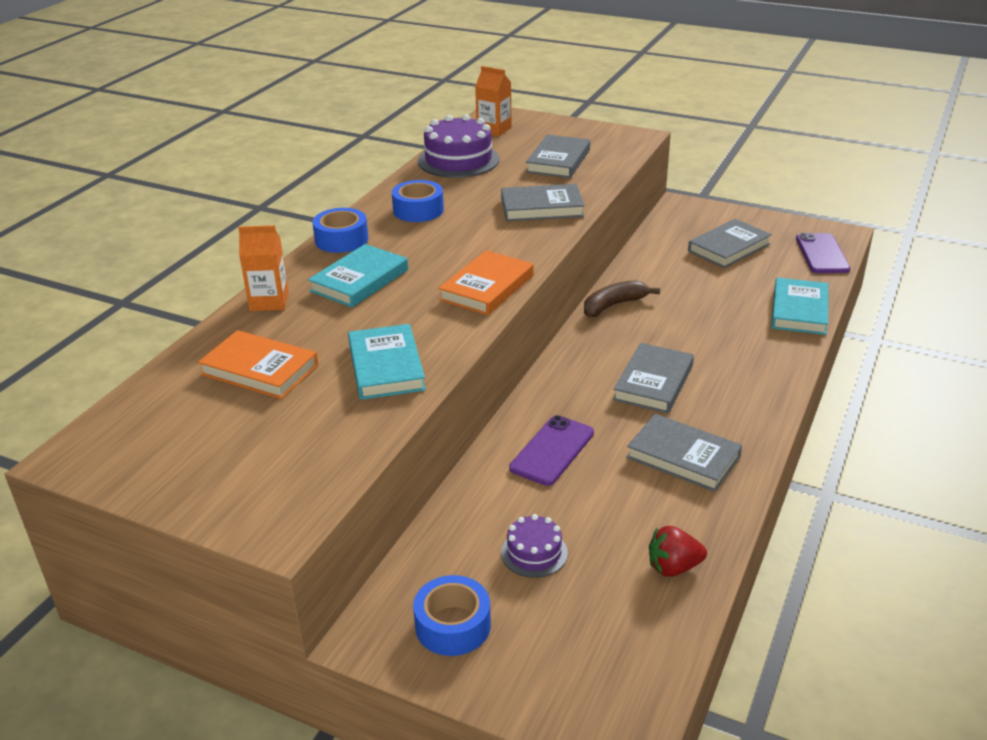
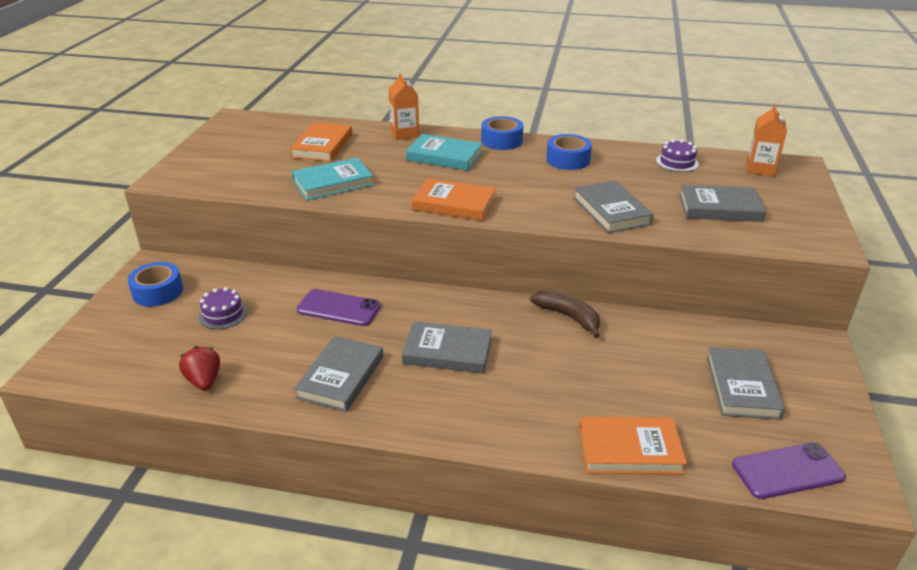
camera: 75 degrees right, 0 degrees up
purple cake [418,114,499,178] -> purple cake [656,139,699,172], size x0.54
grey book [688,219,772,268] -> grey book turned 60 degrees clockwise [707,347,785,420]
turquoise book [771,277,828,335] -> orange book [579,417,687,474]

